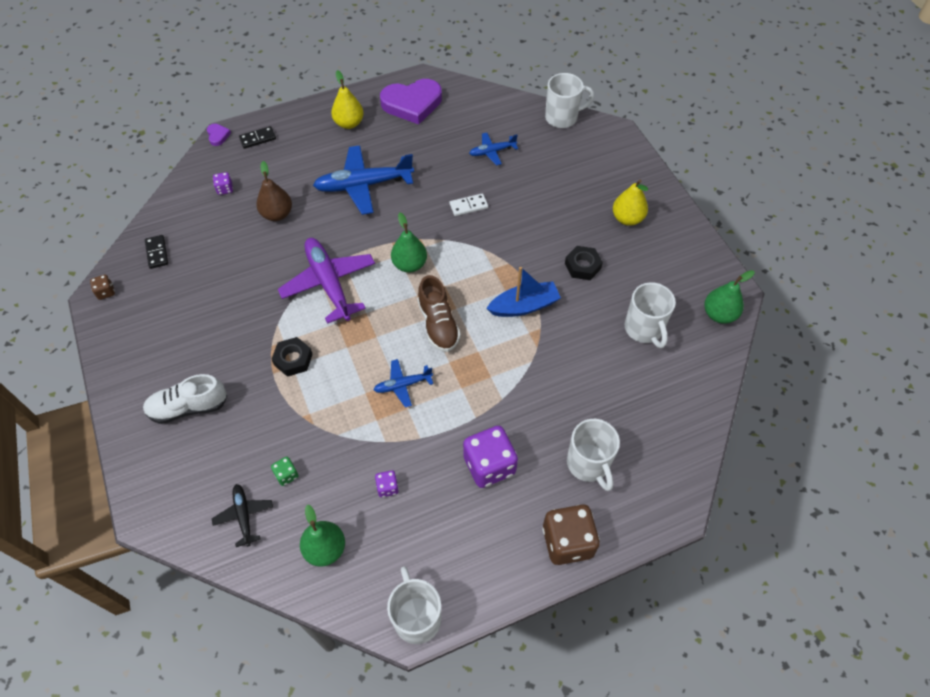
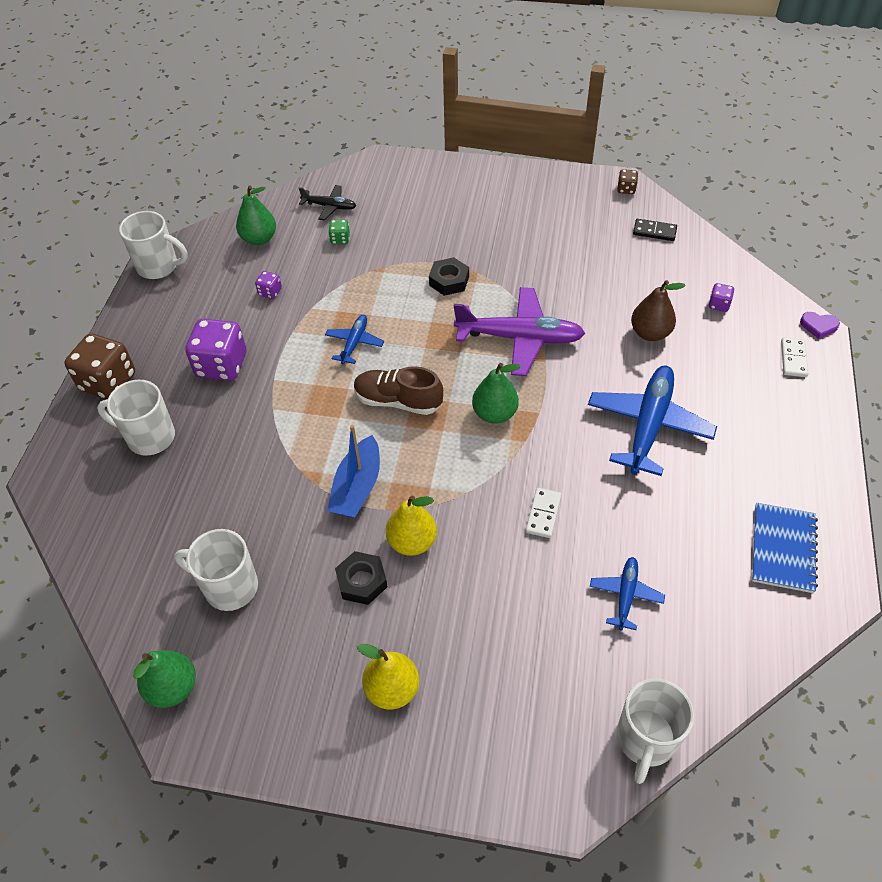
camera: 125 degrees right, 5 degrees down
white shoe [143,374,227,424] -> none
black domino [239,126,276,149] -> white domino [781,338,808,377]
yellow pear [331,70,364,129] -> yellow pear moved to [386,495,437,556]
purple heart [380,79,442,125] -> blue notebook [752,503,818,593]

